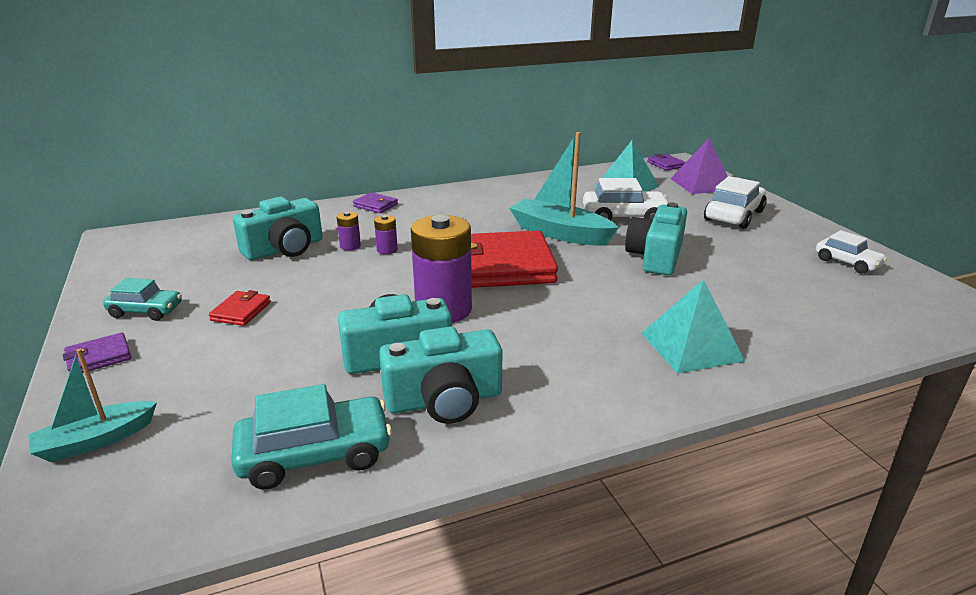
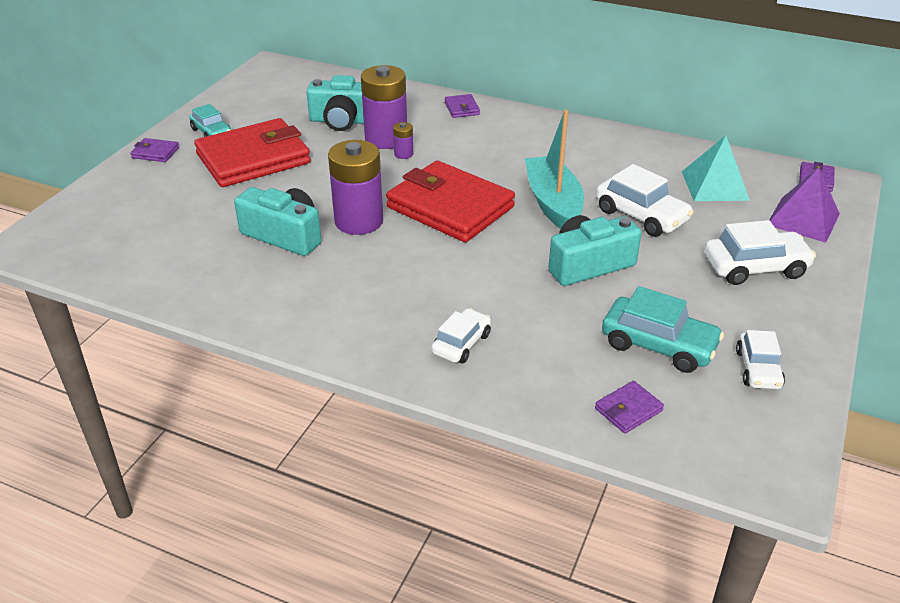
camera: 45 degrees right, 10 degrees up
turquoise boat [28,349,157,462] -> none
red wallet [209,290,271,326] -> red wallet [194,118,311,187], size x2.47
turquoise car [231,384,392,490] -> turquoise car moved to [602,286,724,373]
purple battery [336,212,361,250] -> purple battery [361,65,407,149], size x2.29
turquoise camera [379,326,502,424] -> none
turquoise pyramid [641,279,745,374] -> white car [431,308,491,363]
none -> purple wallet [595,381,664,433]

